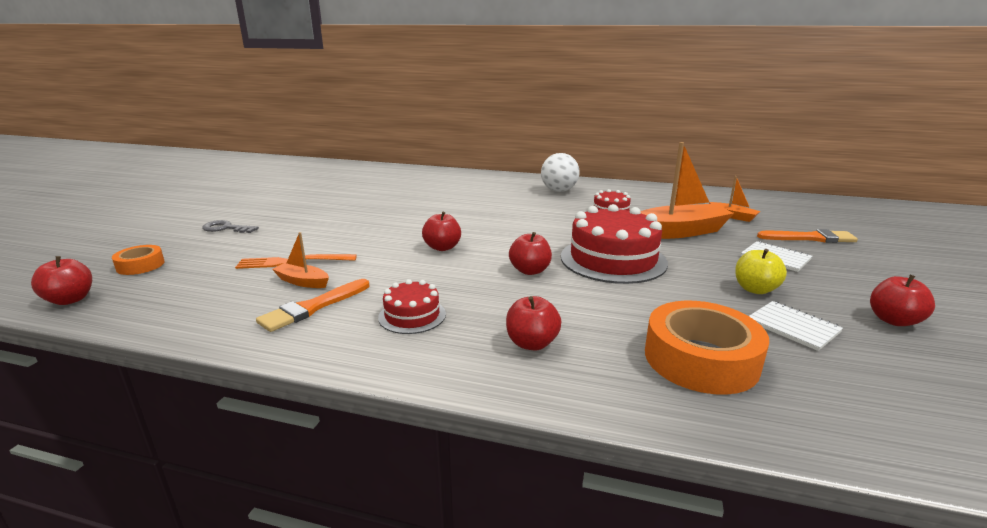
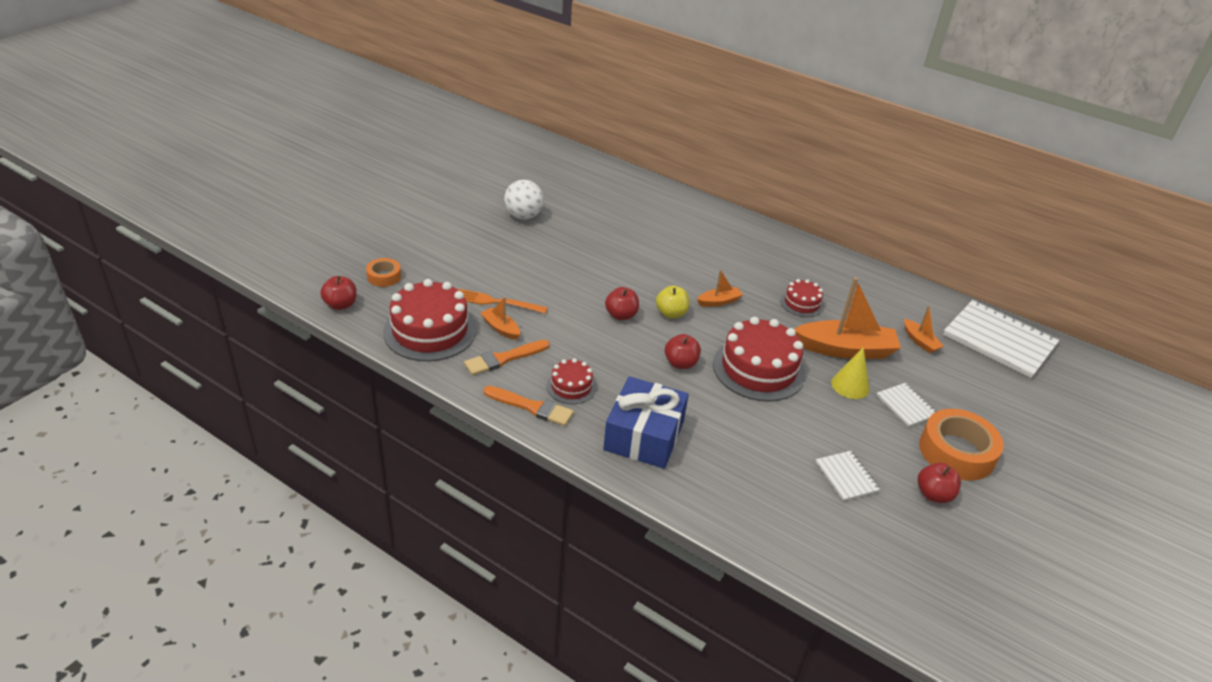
camera: 15 degrees right, 15 degrees up
grey key [202,220,259,233] -> none
red apple [506,296,561,351] -> blue gift [603,376,689,469]
white ball [541,153,580,192] -> white ball moved to [504,180,544,220]
orange tape [645,301,769,395] -> orange tape moved to [919,409,1004,481]
yellow apple [735,249,787,294] -> yellow apple moved to [656,286,689,319]
orange brush [757,229,858,243] -> orange brush moved to [483,386,574,426]
none -> red cake [383,279,476,361]
none -> orange boat [697,270,743,307]
none -> yellow cone [831,347,870,399]
none -> white notebook [943,300,1060,378]

